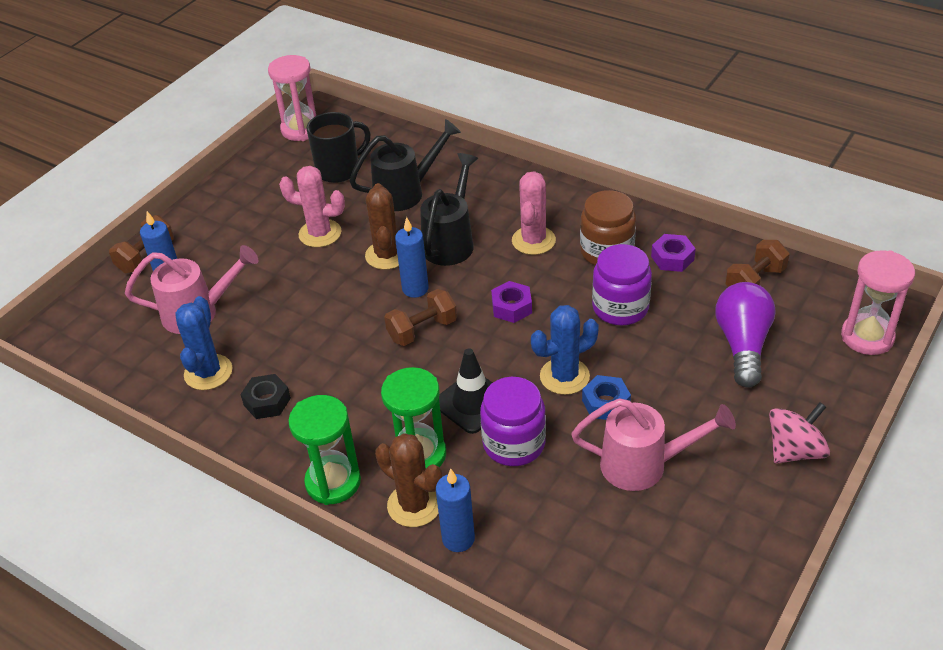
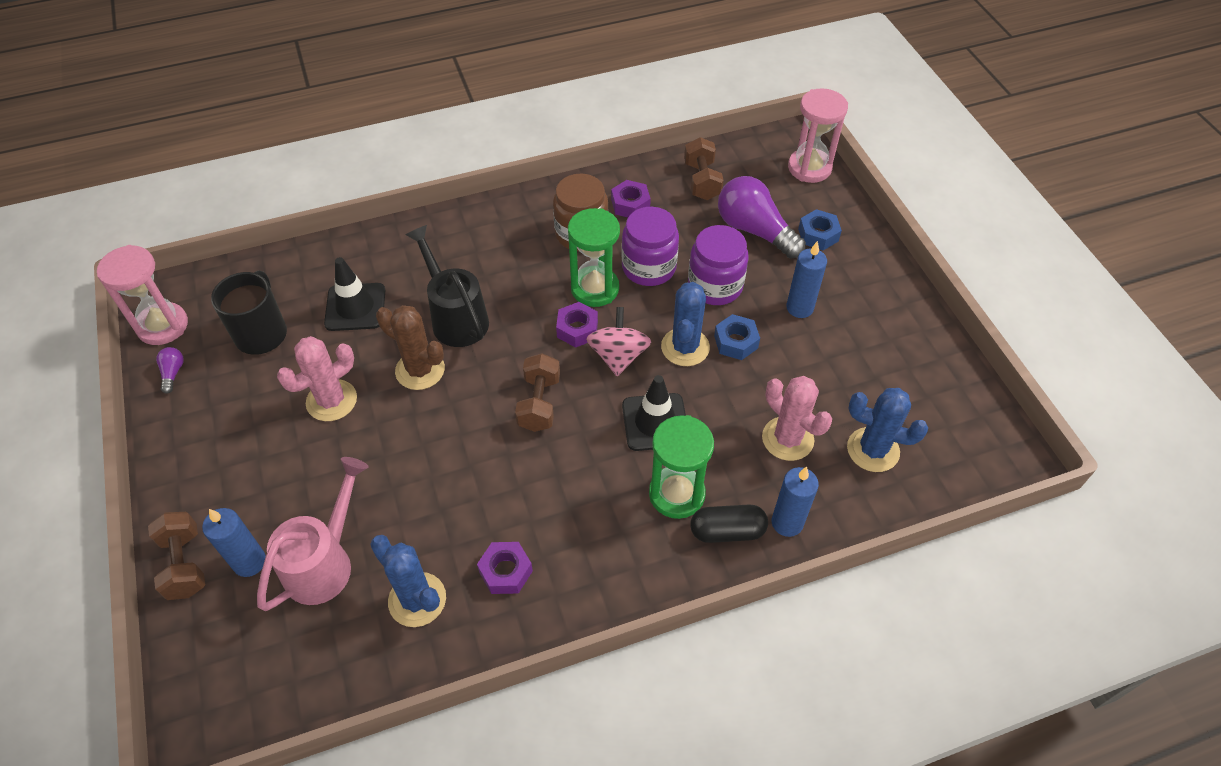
camera: 55 degrees left, 10 degrees up
black nut [240,374,291,419] -> purple nut [477,542,533,594]
green hourglass [288,395,361,505] -> green hourglass moved to [568,208,620,307]
black watering can [349,119,461,211] -> black traffic cone [324,257,385,331]
brown cactus [375,433,442,527] -> black capsule [690,504,768,543]
blue candle [395,217,429,298] -> blue candle moved to [786,241,827,318]
purple jar [480,377,546,466] -> purple jar moved to [688,225,749,305]
pink cactus [512,171,556,255] -> pink cactus moved to [762,376,832,461]
pink watering can [571,398,736,491] -> none
pink spinning top [769,402,830,464] -> pink spinning top moved to [586,307,651,376]
none -> purple light bulb [156,347,184,394]
none -> blue nut [798,209,842,250]
none -> blue cactus [847,388,928,472]

